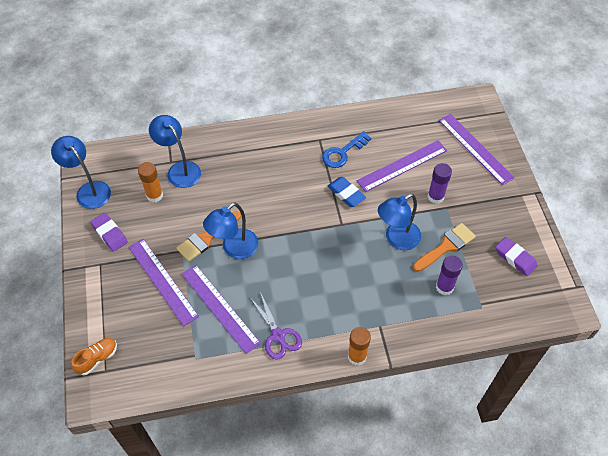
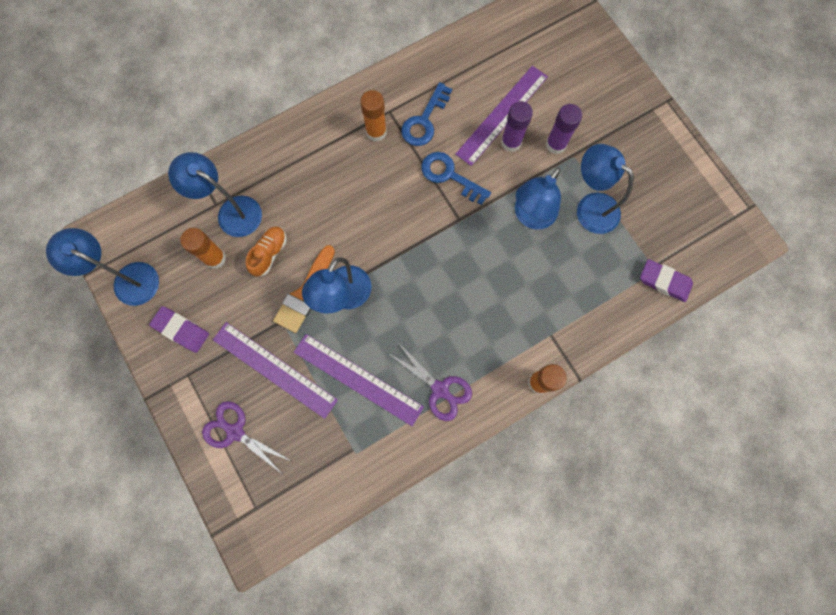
camera: 20 degrees left, 20 degrees up
orange shoe [71,338,117,375] -> orange shoe moved to [246,226,287,276]
blue eraser [328,177,366,207] -> blue key [421,152,491,205]
orange brush [413,223,476,272] -> blue lamp [577,144,634,234]
purple glue stick [436,255,463,295] -> purple glue stick moved to [501,101,533,152]
purple ruler [439,114,515,185] -> none
purple eraser [495,237,538,276] -> purple eraser moved to [640,259,693,302]
none -> purple scissors [202,401,291,474]
none -> orange glue stick [360,90,387,142]

